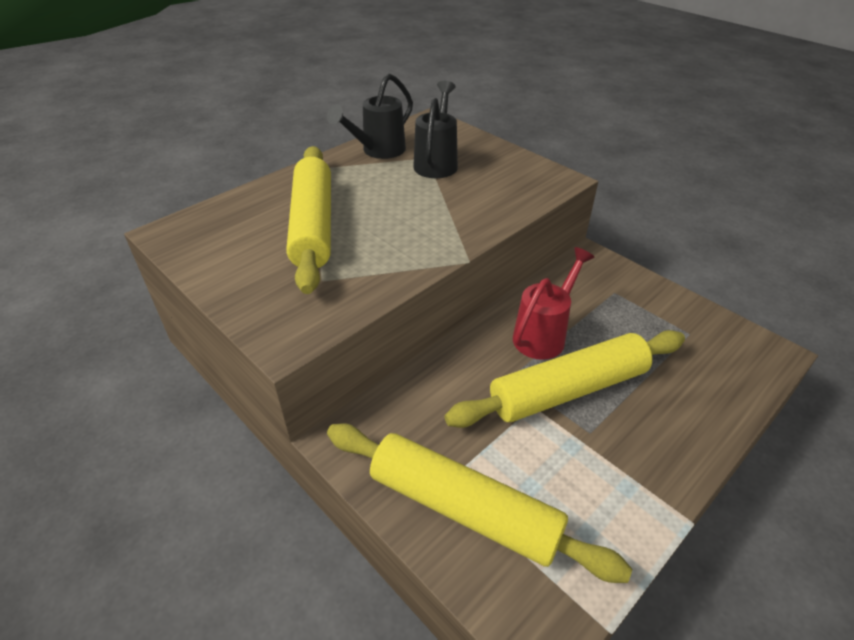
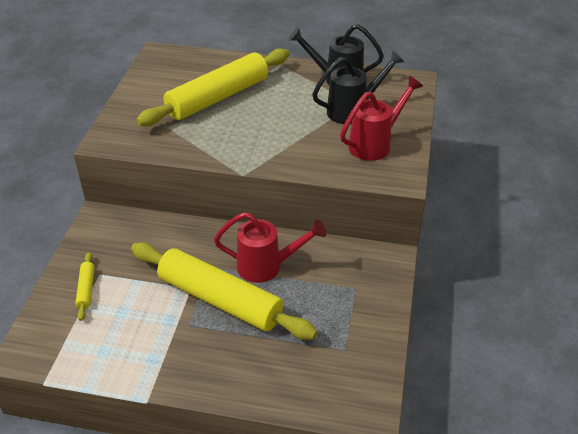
camera: 55 degrees right, 0 degrees up
yellow rolling pin [327,423,632,583] -> yellow rolling pin [75,252,95,321], size x0.41
none -> red watering can [340,76,423,161]

